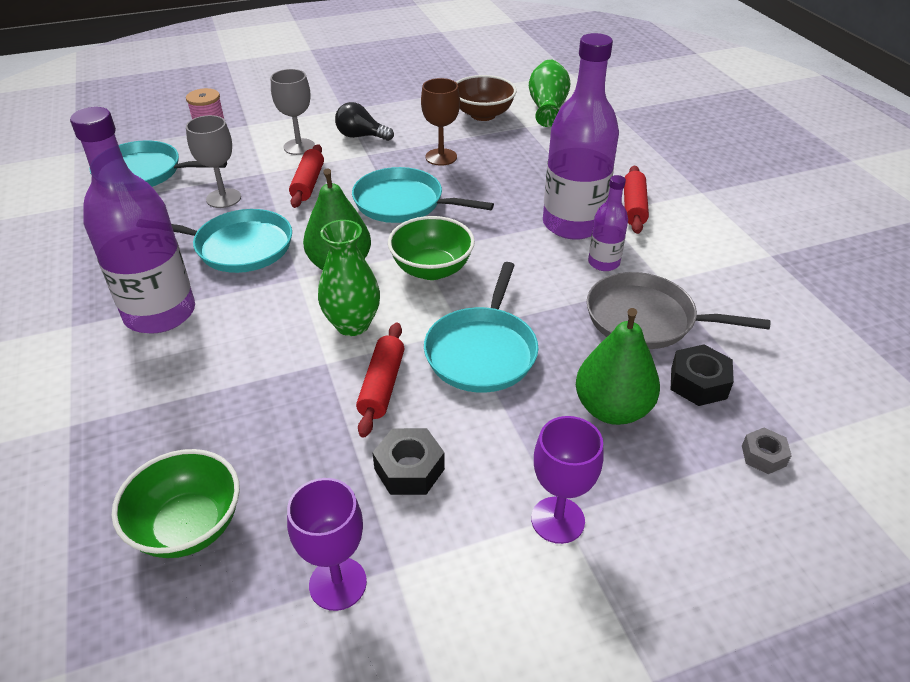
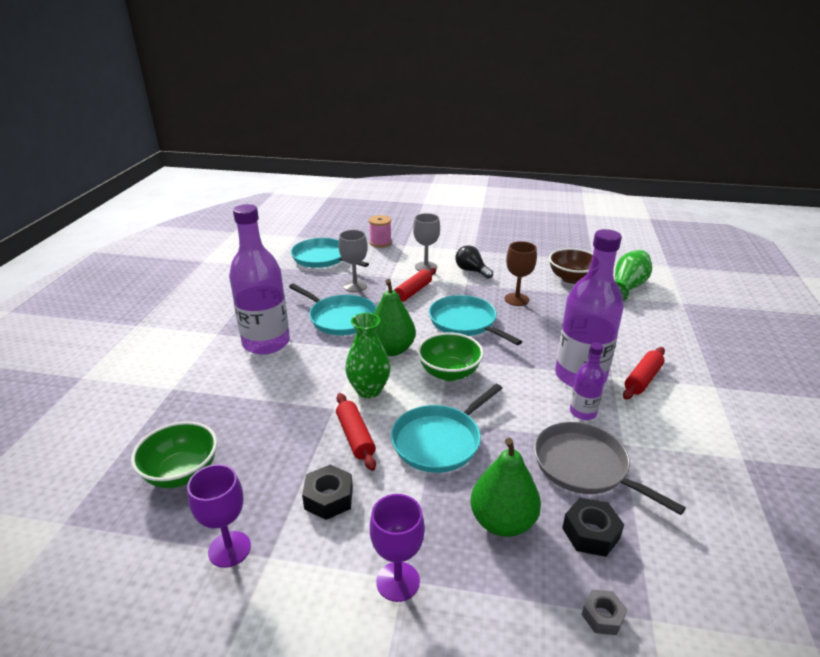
camera: 30 degrees right, 10 degrees down
red rolling pin [356,323,404,438] -> red rolling pin turned 60 degrees counterclockwise [336,393,376,471]

